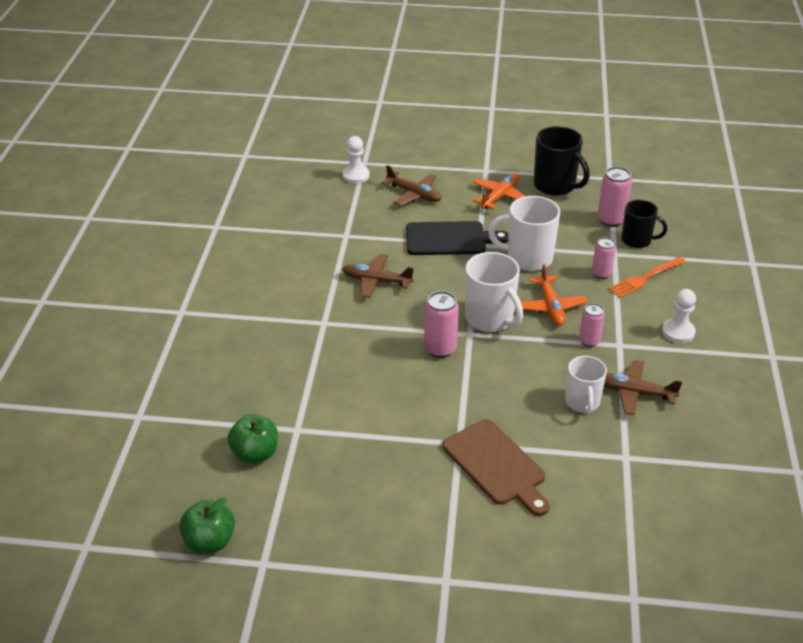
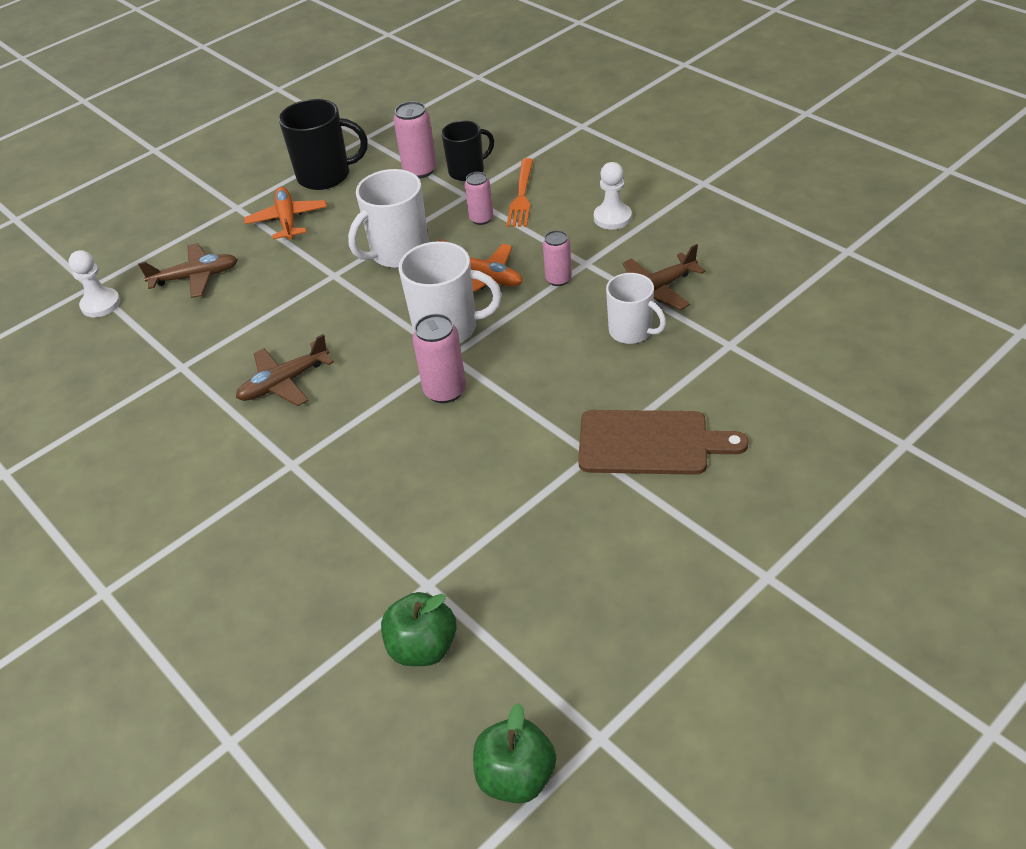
camera: 45 degrees left, 5 degrees up
black cutting board [406,221,509,255] -> none

